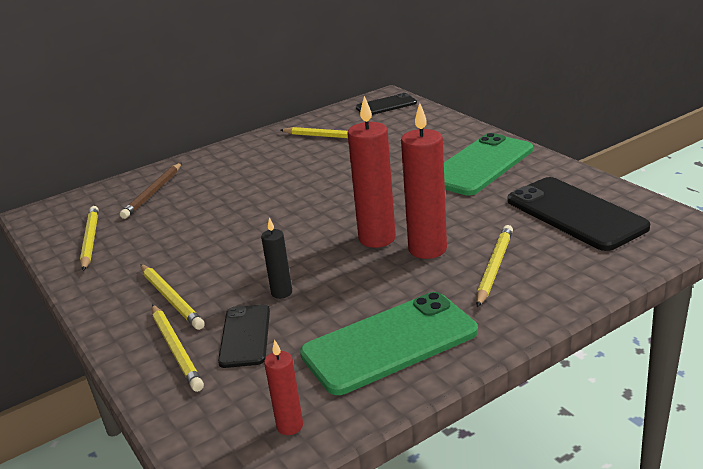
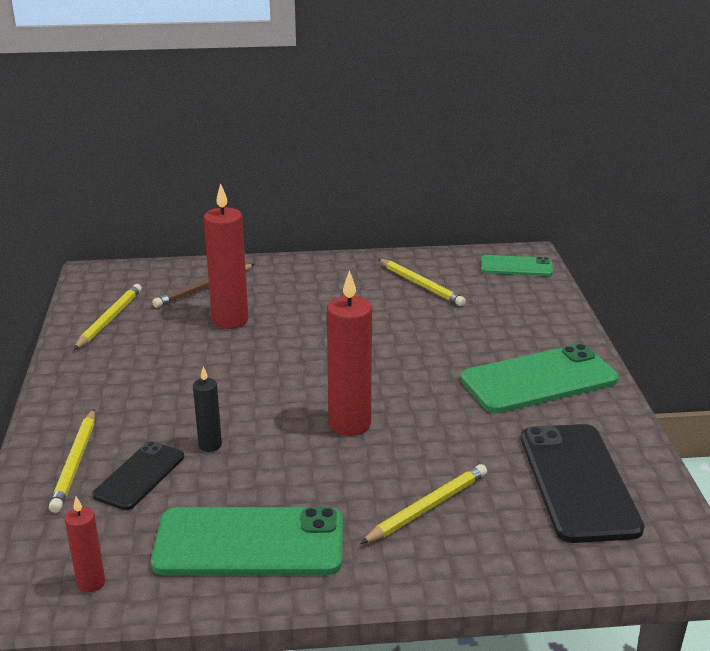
camera: 25 degrees right, 0 degrees up
yellow pencil [140,264,205,330] -> none
black phone [356,93,417,115] -> green phone [481,255,553,276]
red candle [401,103,447,259] -> red candle moved to [204,183,248,329]

